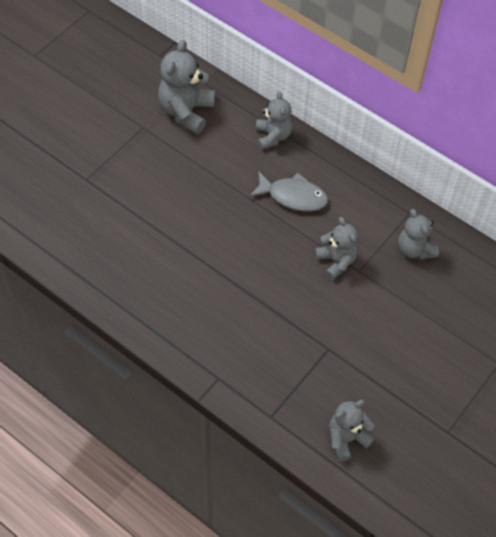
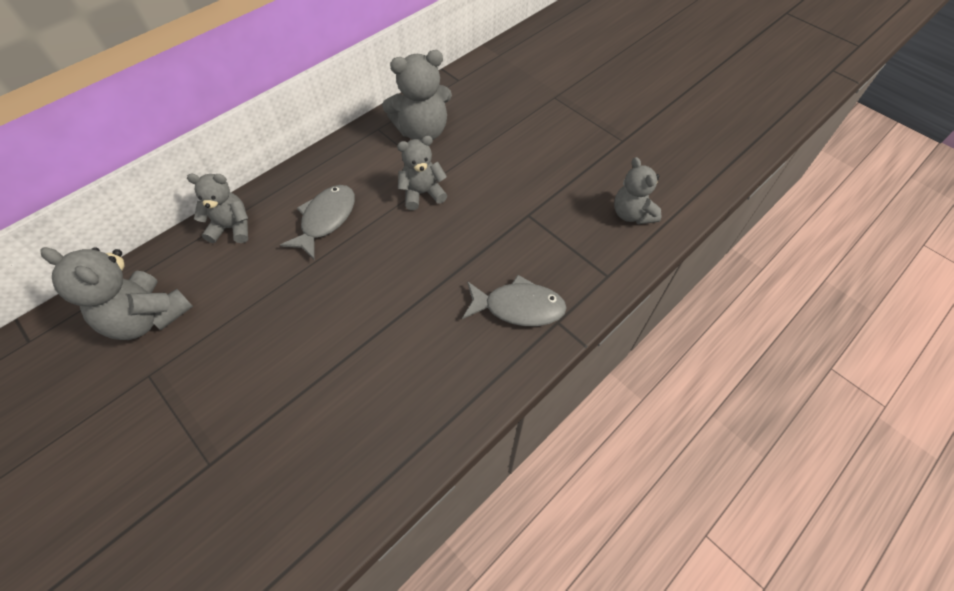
camera: 80 degrees left, 0 degrees up
grey teddy bear [398,209,439,260] -> grey teddy bear [382,50,452,140], size x1.52
none -> grey fish [462,275,567,326]

